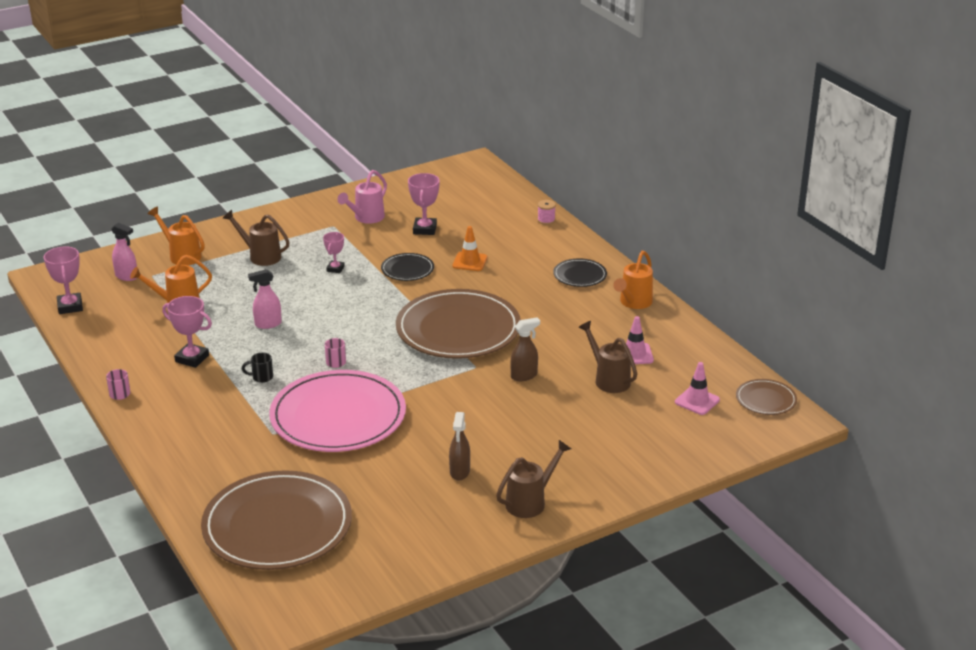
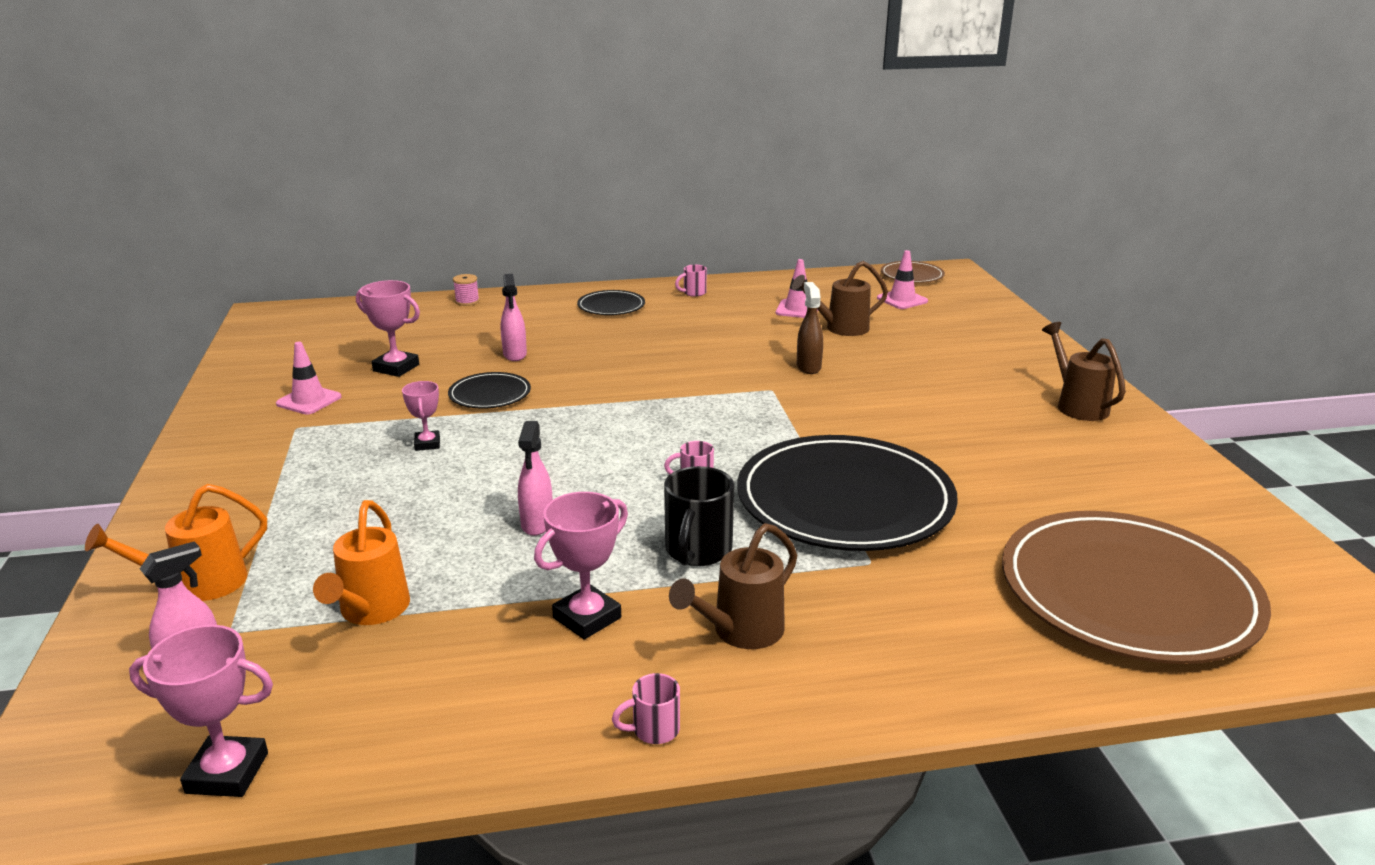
camera: 70 degrees left, 5 degrees down
brown watering can [223,210,290,266] -> brown watering can moved to [669,523,797,649]
black mug [242,353,273,383] -> black mug [664,466,734,566], size x1.84
pink plate [269,370,406,452] -> black plate [737,435,958,551]
pink trophy [323,232,345,273] -> pink trophy turned 45 degrees clockwise [402,381,440,451]
pink watering can [337,170,387,224] -> pink traffic cone [276,342,342,415]
brown plate [396,289,521,359] -> none
brown spray bottle [449,412,470,481] -> none
orange traffic cone [452,226,487,271] -> pink spray bottle [501,274,527,361]
orange watering can [613,250,653,309] -> pink mug [675,265,707,297]

